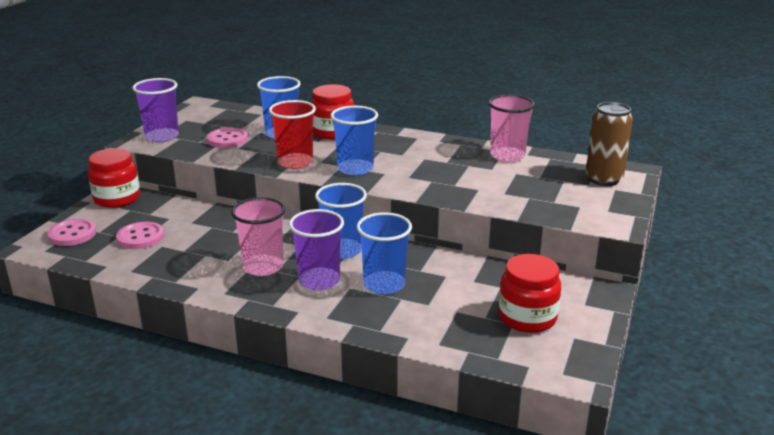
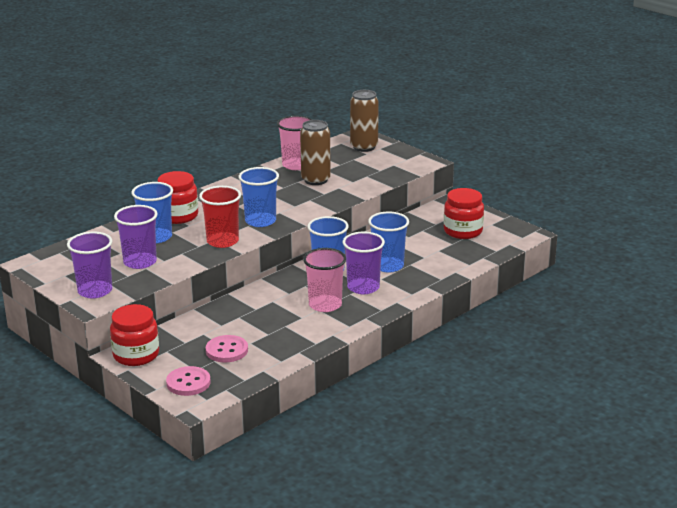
camera: 65 degrees left, 0 degrees up
pink button [207,128,248,148] -> purple cup [114,205,158,269]
none -> brown can [300,120,331,185]

